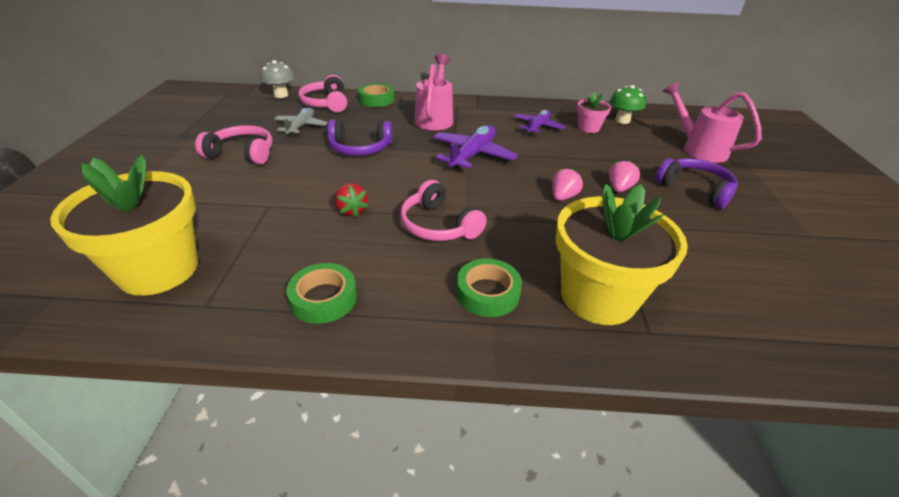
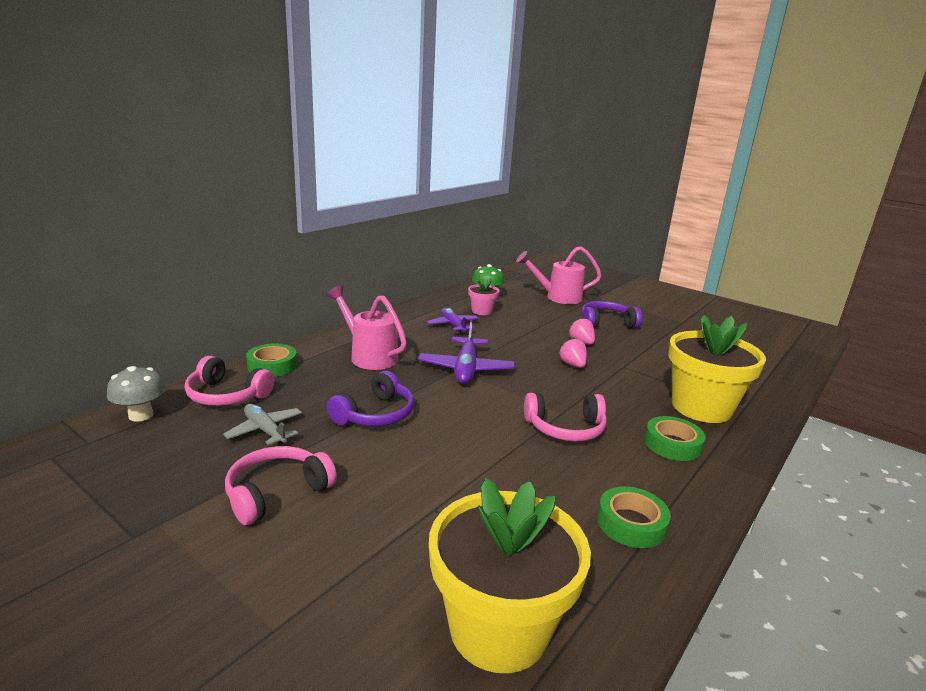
camera: 55 degrees left, 15 degrees down
red strawberry [335,183,368,217] -> none
purple plane [433,125,518,171] -> purple plane turned 150 degrees counterclockwise [418,320,515,384]

